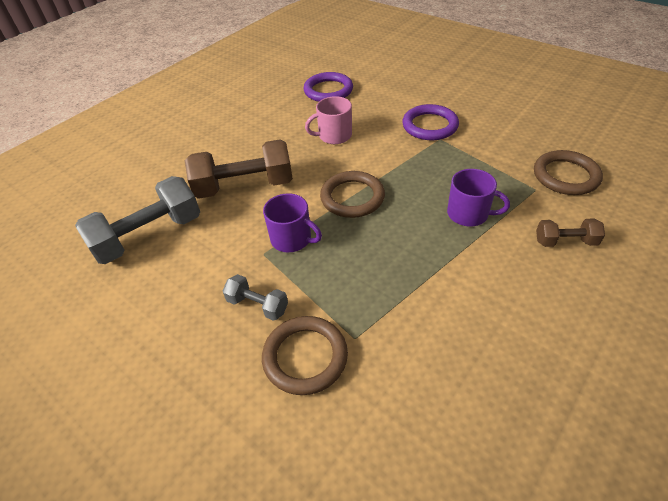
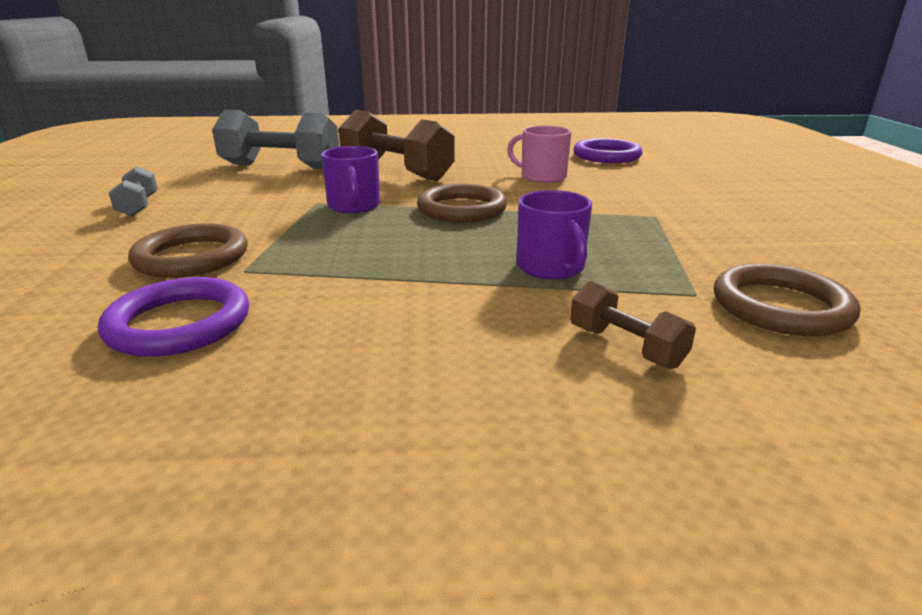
camera: 45 degrees right, 20 degrees down
grey dumbbell [223,274,288,321] -> grey dumbbell moved to [109,166,158,217]
purple ring [402,104,459,140] -> purple ring moved to [98,277,249,357]

